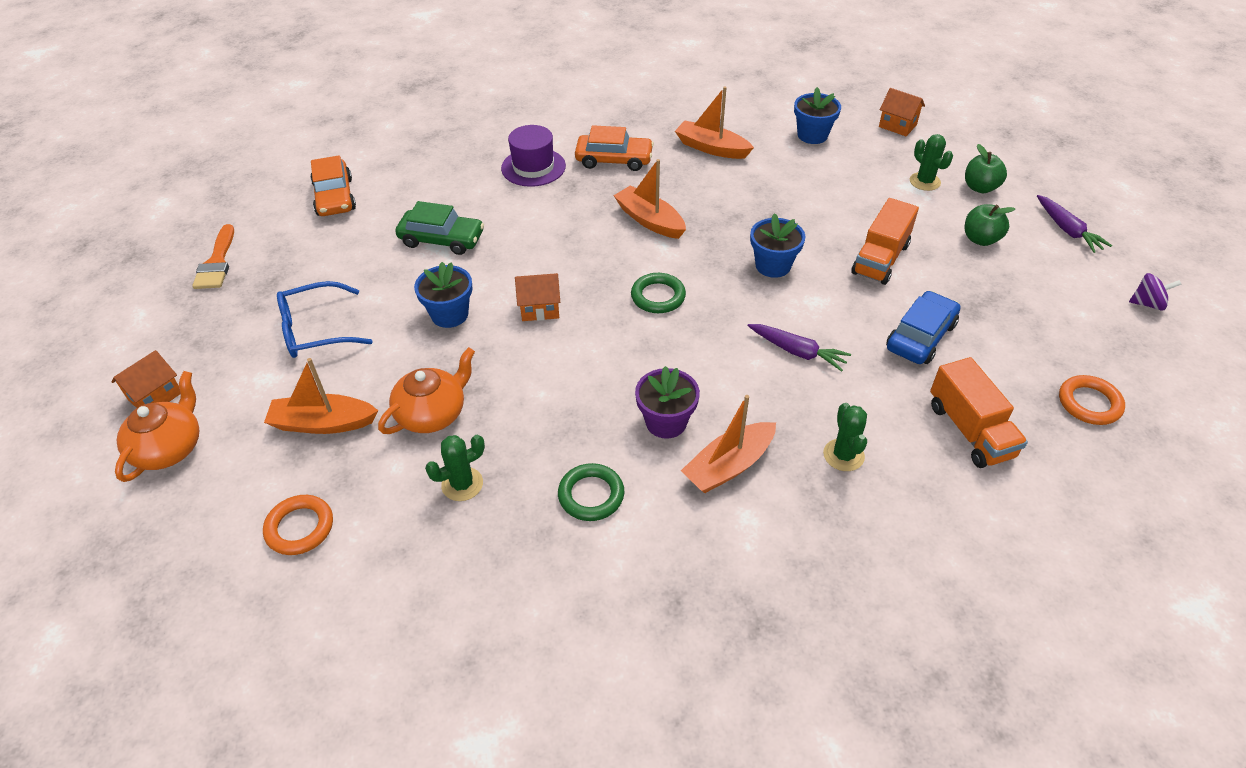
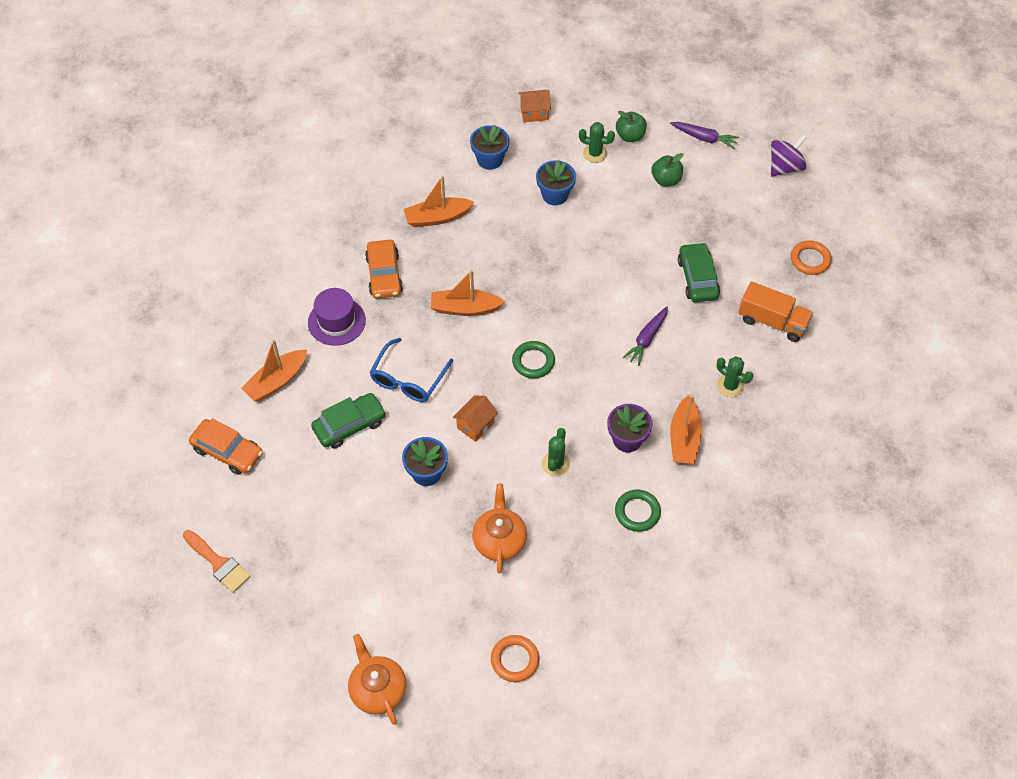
camera: 45 degrees left, 10 degrees up
orange house [112,350,180,408] -> none
orange boat [264,358,378,434] -> orange boat moved to [241,339,307,401]
blue glasses [277,281,373,358] -> blue glasses moved to [370,338,453,402]
green cactus [425,435,485,501] -> green cactus moved to [542,428,570,477]
orange car [575,125,654,171] -> orange car turned 120 degrees clockwise [365,240,403,299]
purple carrot [747,324,851,372] -> purple carrot turned 135 degrees clockwise [622,306,668,366]
blue flower pot [750,213,805,278] -> blue flower pot moved to [536,160,576,205]
orange truck [851,198,919,285] -> none
blue car [886,291,961,364] -> green car [678,242,720,302]
purple spinning top [1129,273,1181,311] -> purple spinning top [771,134,807,176], size x1.54

